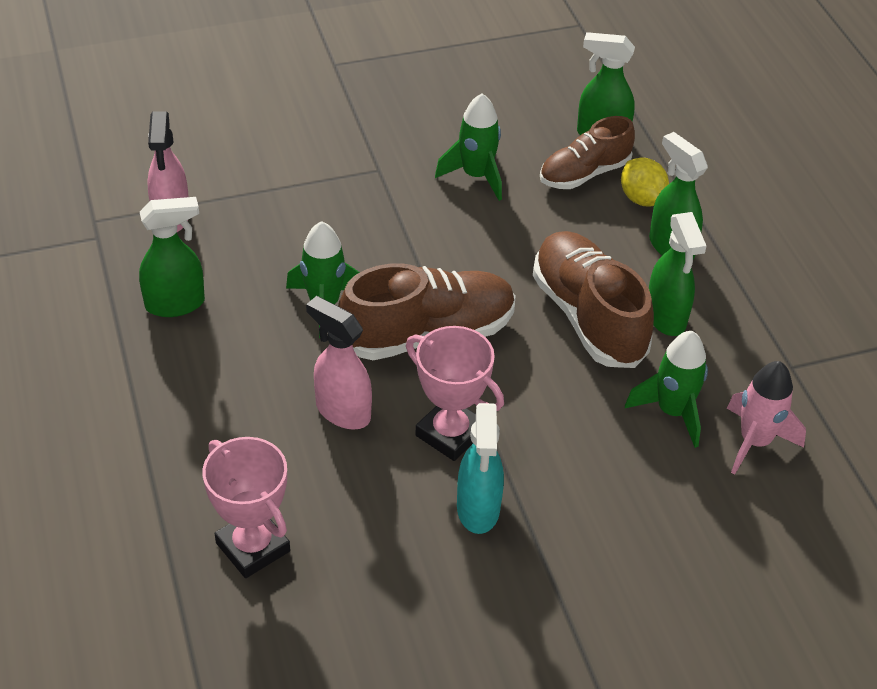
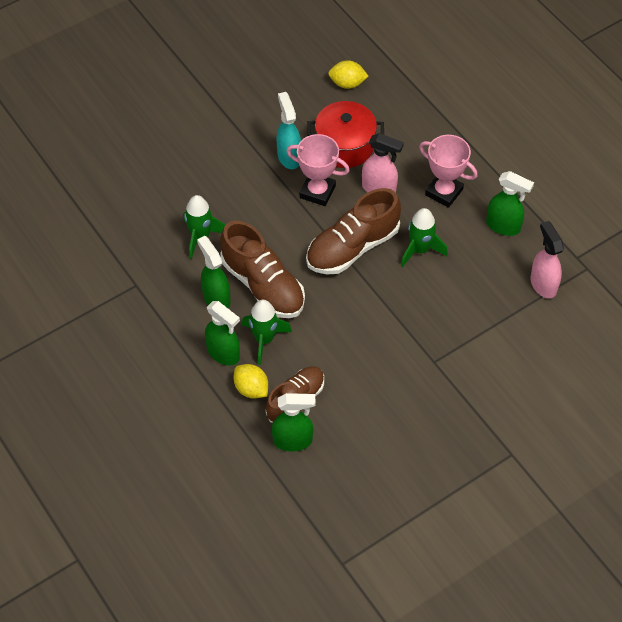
camera: 165 degrees right, 10 degrees up
green spray bottle [139,197,205,317] -> green spray bottle turned 120 degrees counterclockwise [486,171,534,236]
pink trophy [202,437,290,578] -> pink trophy moved to [419,135,478,208]
green rocket [435,93,502,201] -> green rocket moved to [242,300,292,365]
pink rocket [727,361,806,474] -> none
none -> red pot [307,101,384,168]
none -> yellow lemon [328,60,368,89]

